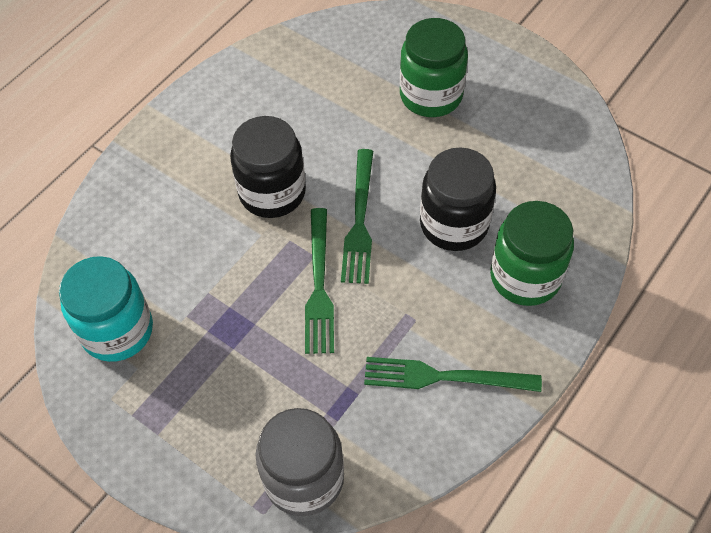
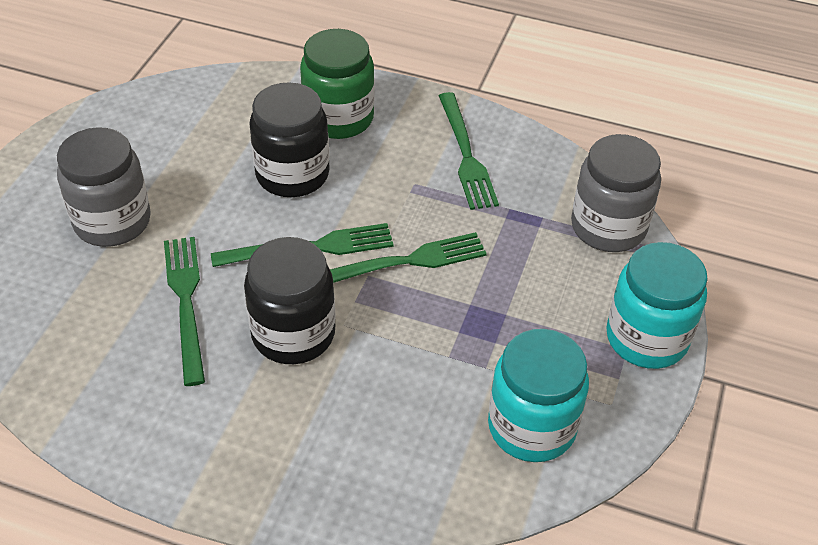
camera: 110 degrees left, 10 degrees down
green jar [400,18,468,117] -> grey jar [57,127,151,247]
none -> green fork [164,237,205,386]
none -> turquoise jar [606,242,708,369]

